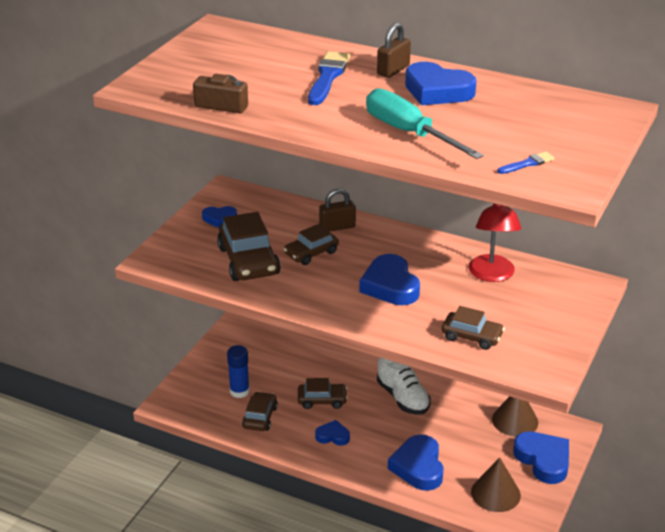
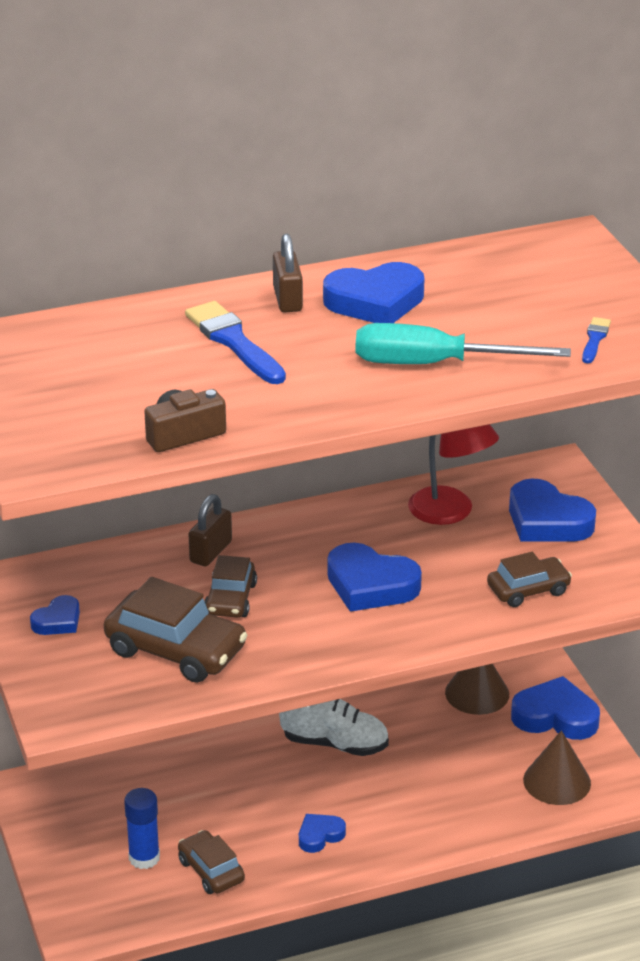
camera: 45 degrees left, 0 degrees up
brown car [298,378,348,409] -> none
blue heart [388,434,444,491] -> blue heart moved to [509,478,596,542]

